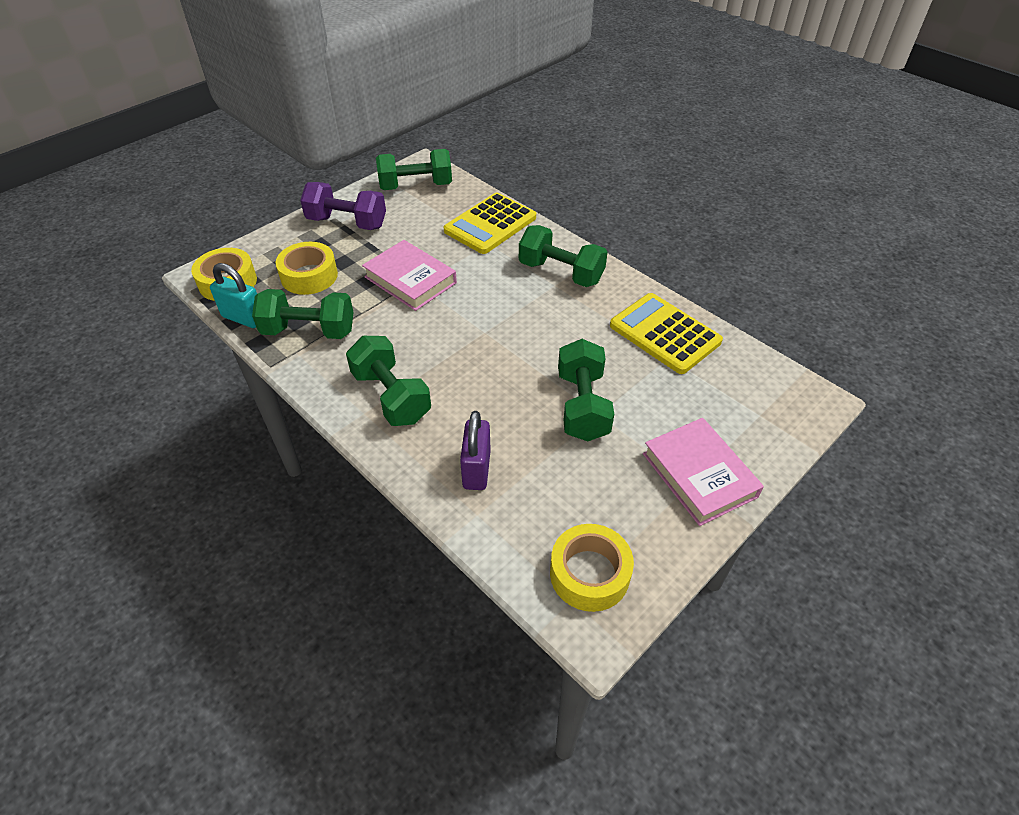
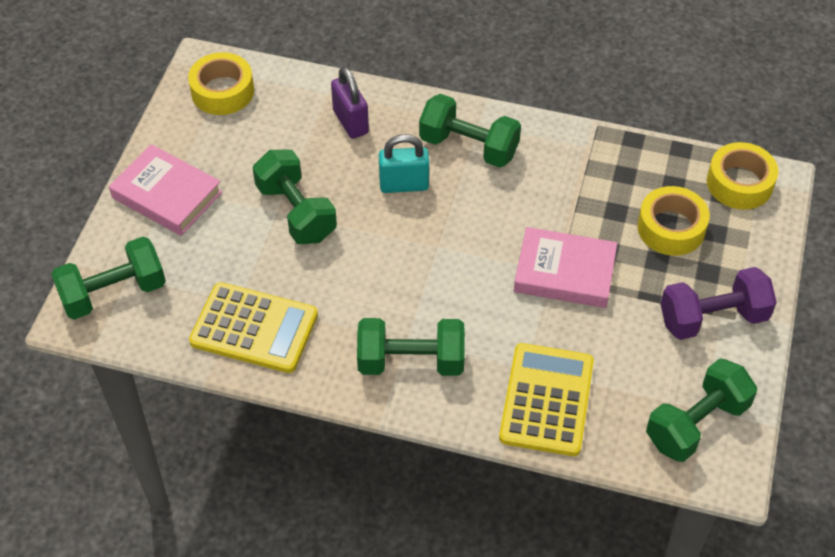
camera: 150 degrees right, 5 degrees up
turquoise padlock [210,263,257,328] -> turquoise padlock moved to [379,134,429,193]
green dumbbell [252,289,353,339] -> green dumbbell moved to [51,237,166,320]

